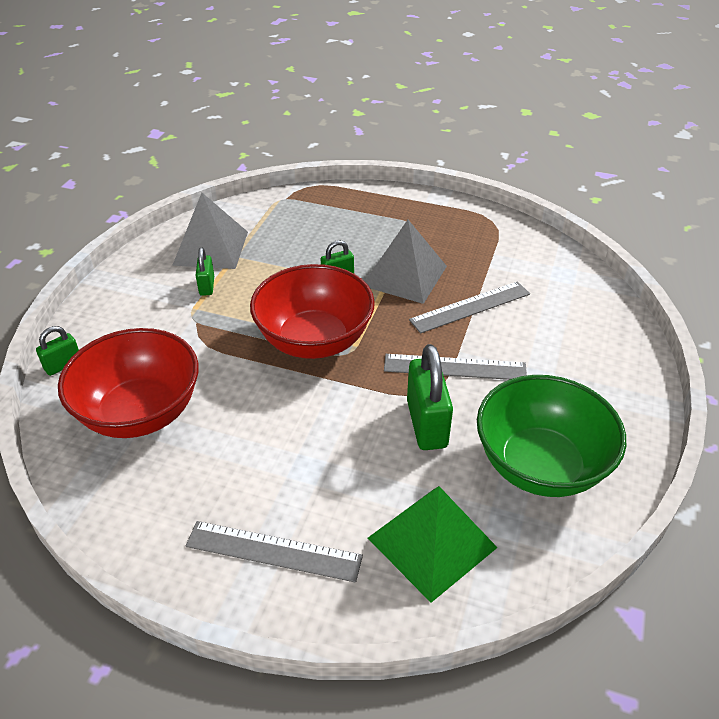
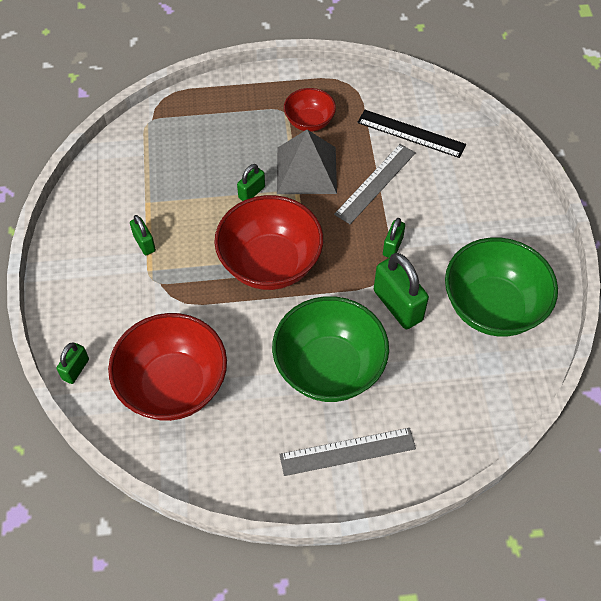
camera: 25 degrees left, 15 degrees up
grey pyramid [172,193,248,269] -> none
green pyramid [368,486,498,603] -> none
grey ruler [384,354,527,380] -> green padlock [383,218,405,258]
none -> green bowl [272,296,389,402]
none -> red bowl [284,88,336,132]
none -> black ruler [357,110,466,158]

